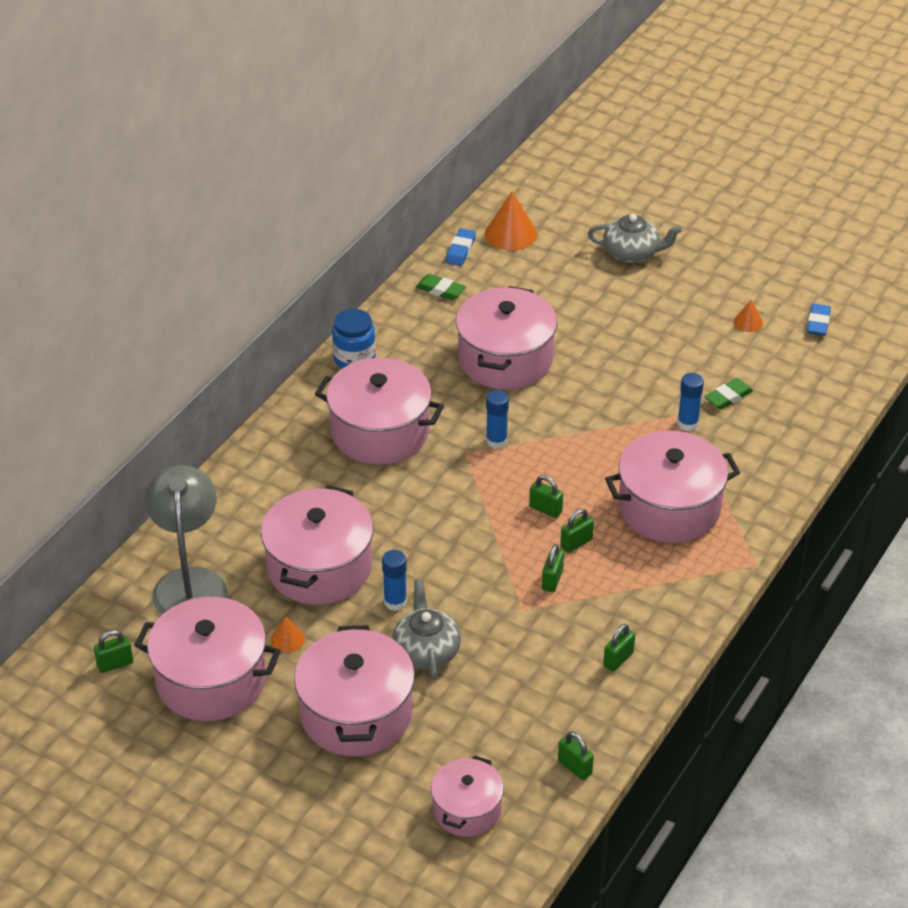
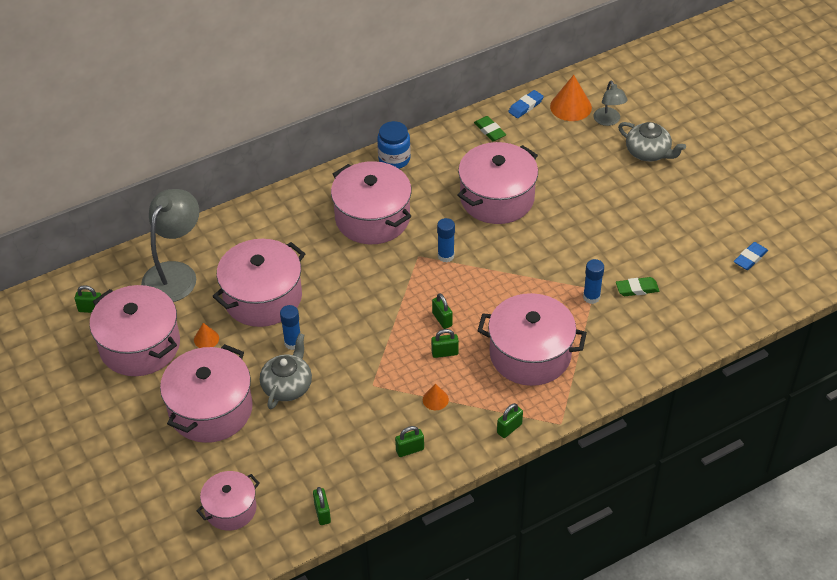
camera: 30 degrees right, 5 degrees up
green padlock [542,544,564,592] -> green padlock moved to [497,403,523,438]
orange cone [734,300,763,332] -> orange cone moved to [423,384,449,410]
none -> grey lamp [594,80,628,126]

